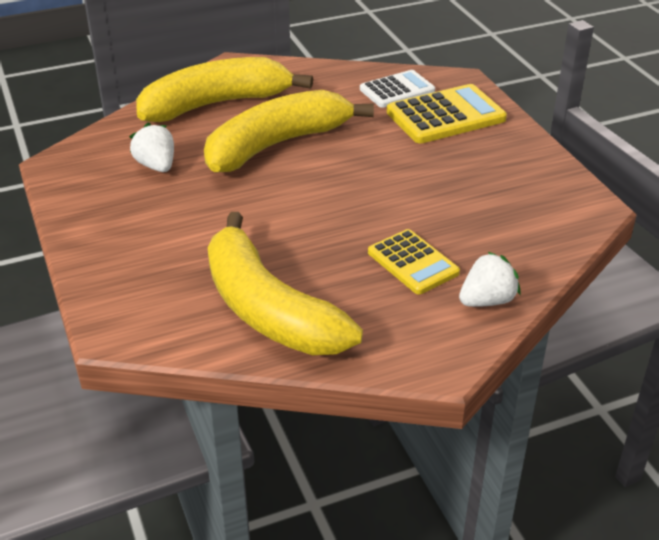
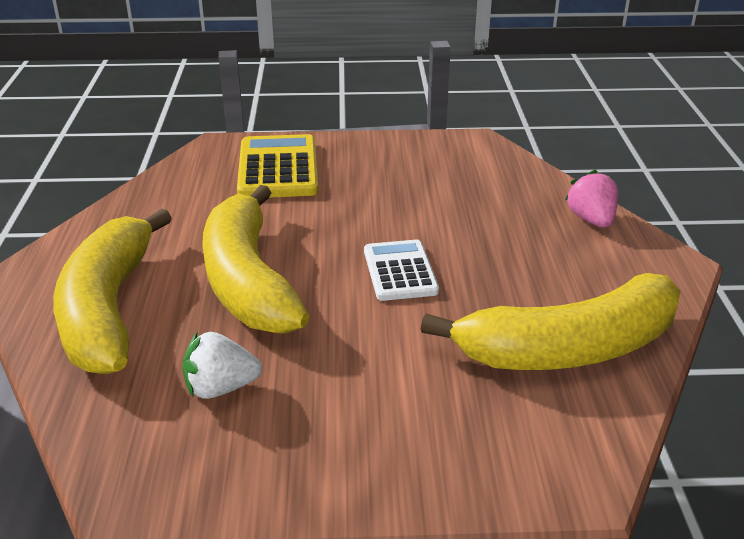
camera: 70 degrees left, 5 degrees down
white calculator [360,70,435,108] -> white calculator moved to [364,240,439,301]
yellow calculator [368,229,460,294] -> none
white strawberry [459,251,520,307] -> pink strawberry [565,169,618,228]

